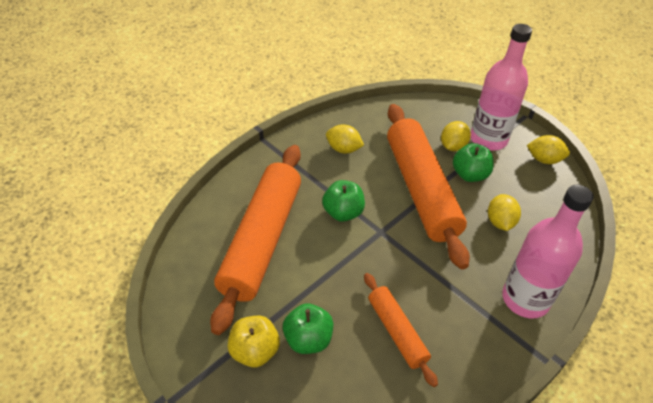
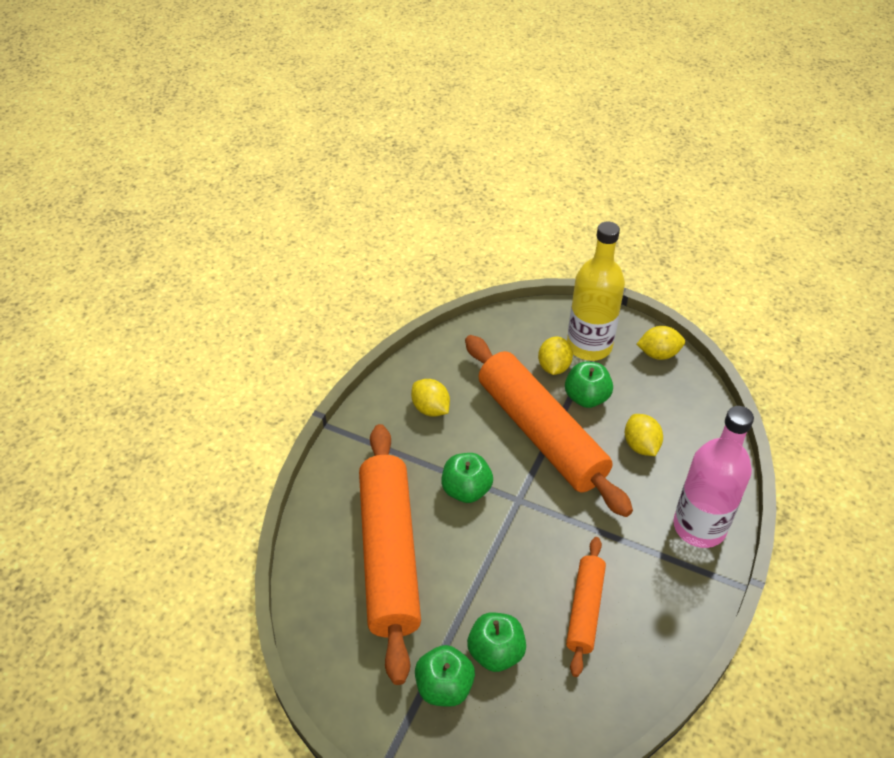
camera: 20 degrees left, 0 degrees up
yellow apple [228,316,280,367] -> green apple [415,645,475,707]
yellow lemon [326,125,364,153] -> yellow lemon turned 45 degrees clockwise [411,379,450,417]
orange rolling pin [364,273,438,387] -> orange rolling pin turned 60 degrees clockwise [566,537,606,677]
pink bottle [471,24,532,151] -> yellow bottle [567,221,625,361]

